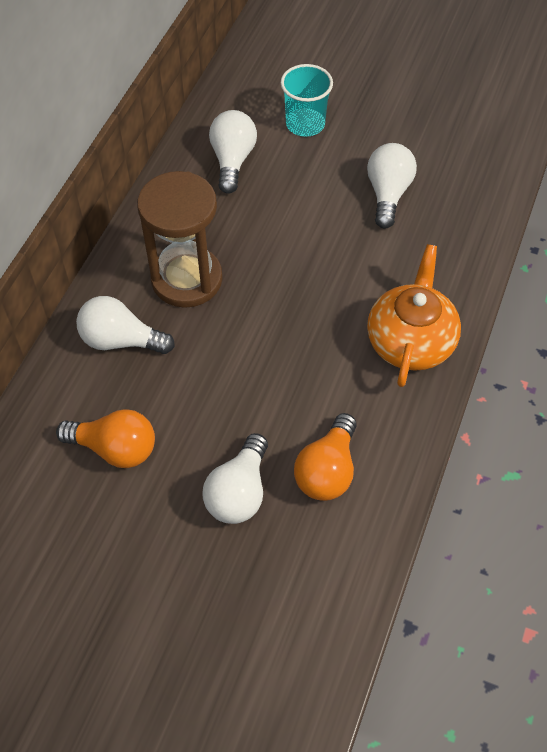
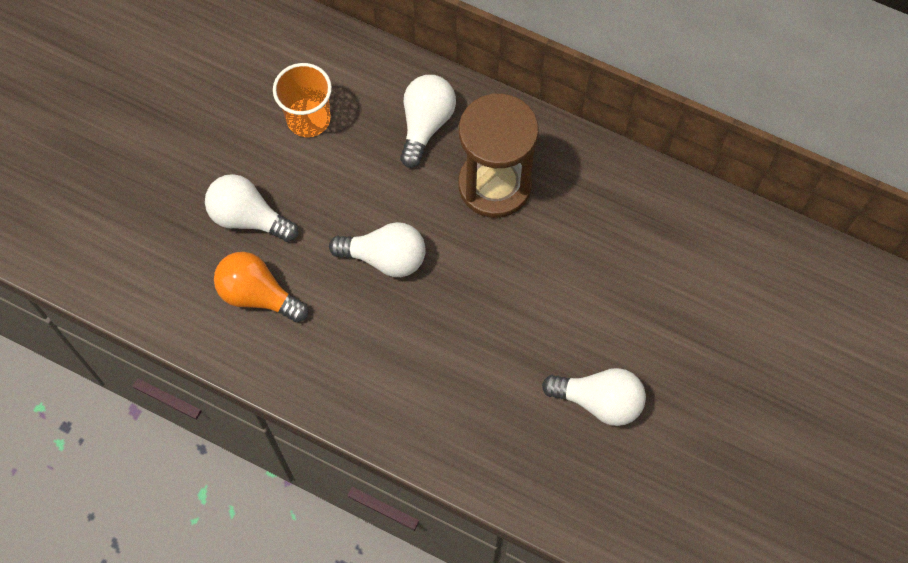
camera: 95 degrees right, 10 degrees up
orange light bulb [56,409,155,468] -> orange cup [273,63,332,137]
white light bulb [209,110,257,194] -> white light bulb moved to [329,222,426,277]
turquoise cup [281,64,333,137] -> none
orange teapot [367,244,461,387] -> none

